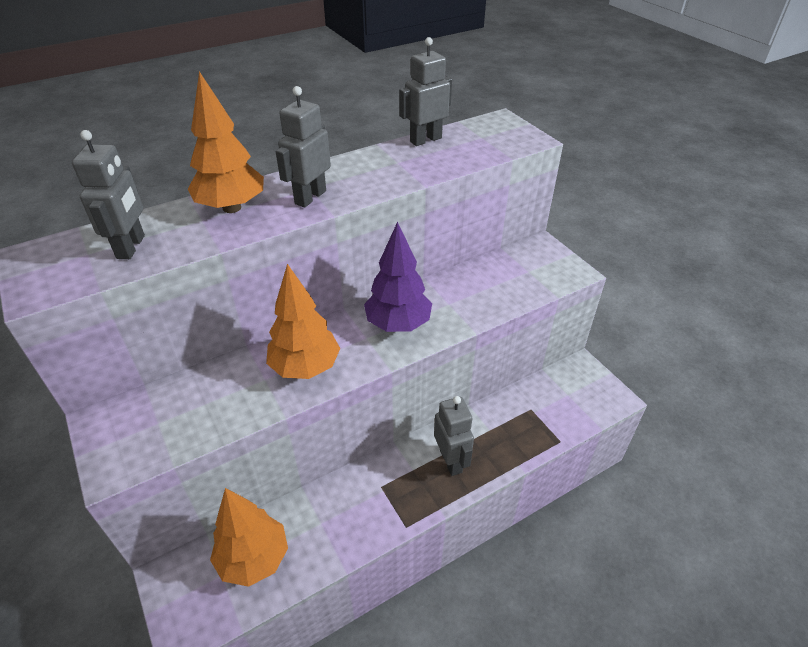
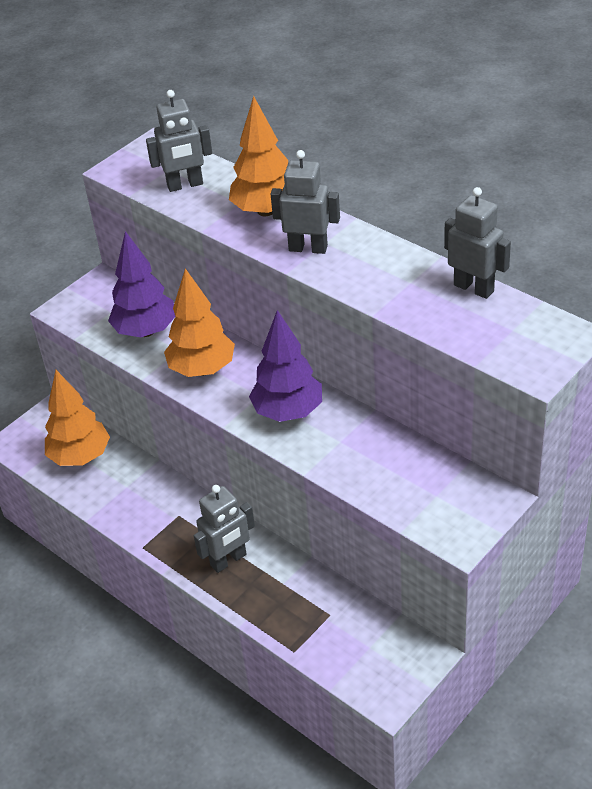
camera: 75 degrees right, 0 degrees up
none -> purple tree [108,231,176,337]

